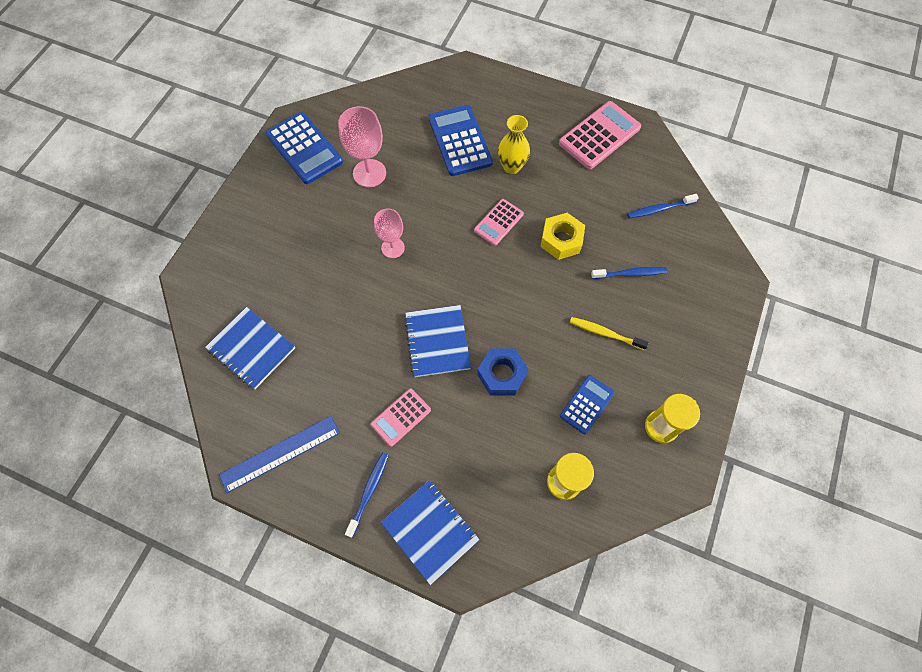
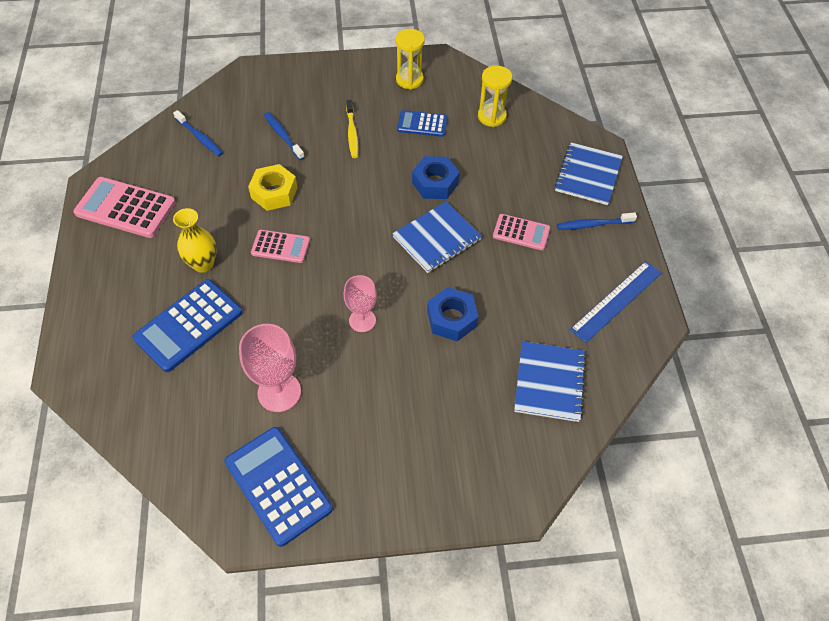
camera: 120 degrees left, 10 degrees down
blue ruler [219,416,340,493] -> blue ruler turned 75 degrees counterclockwise [570,261,662,343]
blue calculator [266,112,343,184] -> blue calculator turned 60 degrees counterclockwise [224,427,333,547]
none -> blue nut [427,287,479,341]

